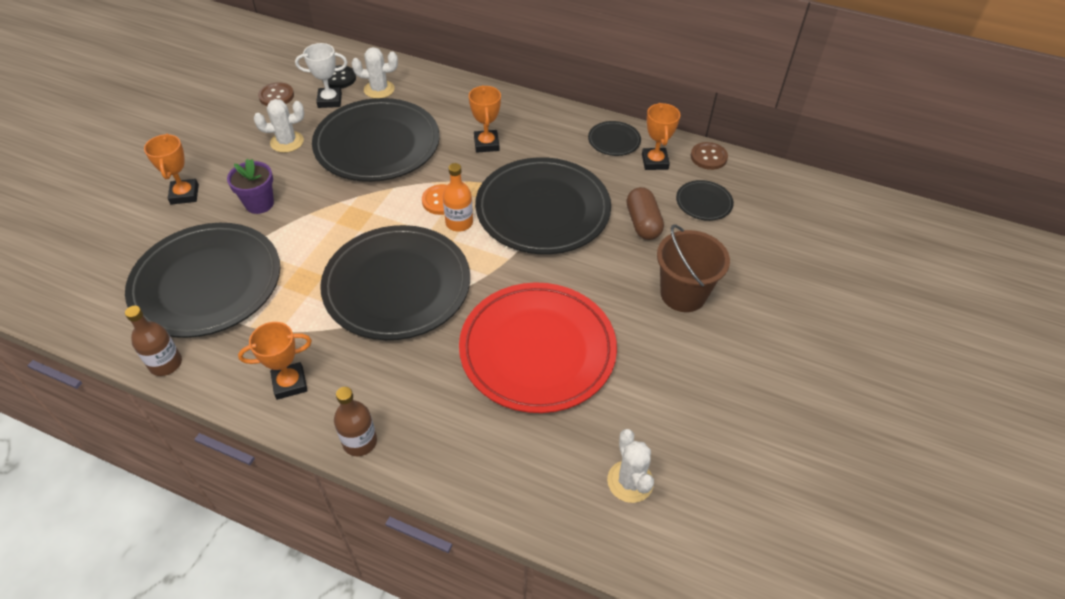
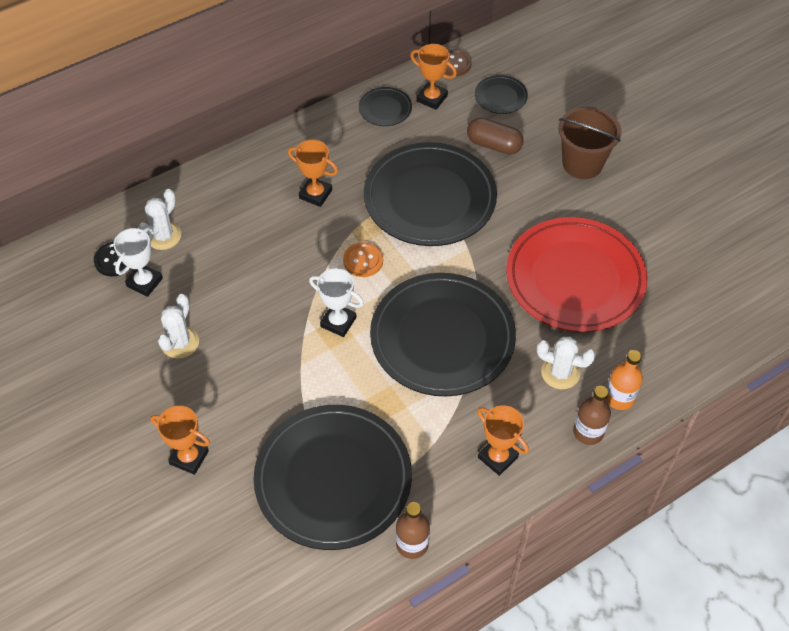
camera: 55 degrees left, 5 degrees up
purple flower pot [227,159,274,214] -> none
orange trophy [238,322,312,400] -> orange trophy turned 60 degrees counterclockwise [477,405,529,476]
brown button [258,82,294,106] -> none
black plate [312,98,440,182] -> none
orange bottle [443,163,473,232] -> orange bottle moved to [606,350,643,410]
white cactus [607,429,654,503] -> white cactus moved to [537,337,596,389]
none -> white trophy [309,268,364,337]

